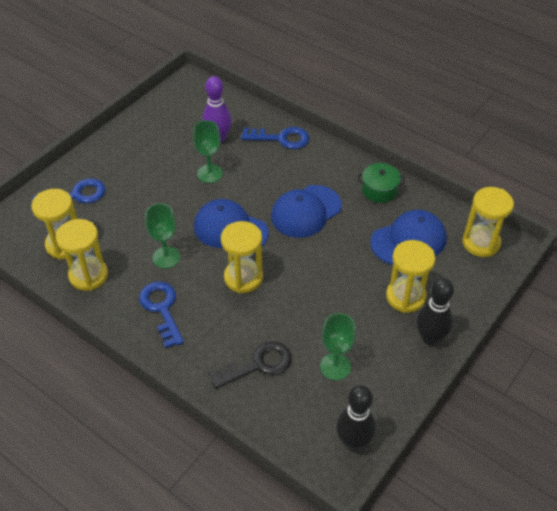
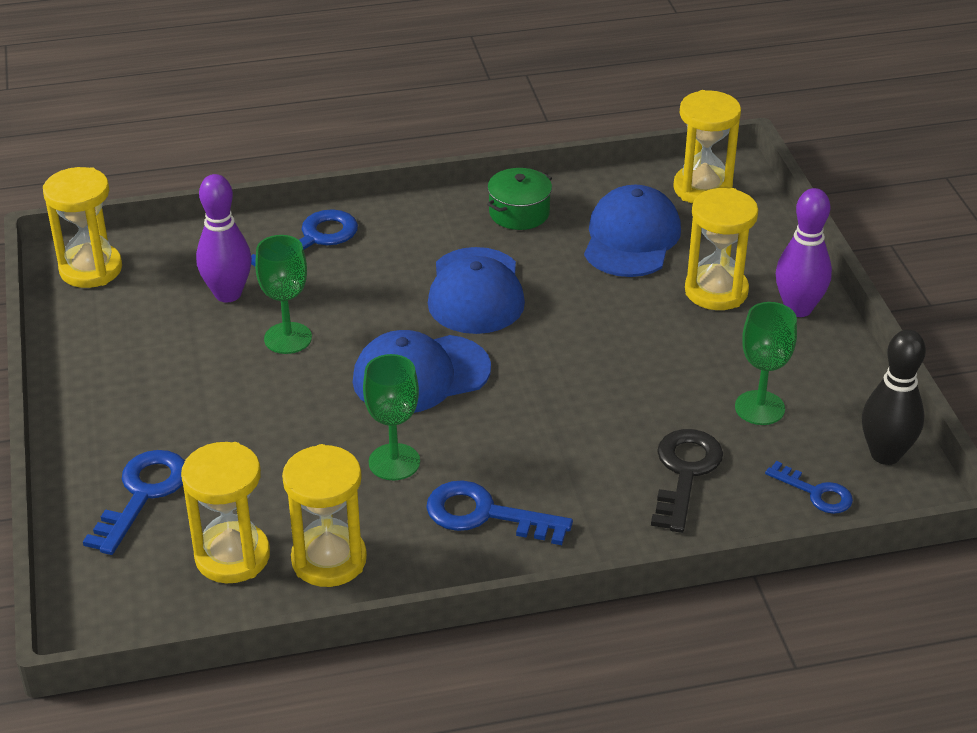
camera: 50 degrees left, 10 degrees down
yellow hourglass [221,221,263,293] -> yellow hourglass moved to [43,167,122,288]
black bowling pin [416,278,454,345] -> purple bowling pin [776,188,832,317]
none -> blue key [765,461,853,514]

